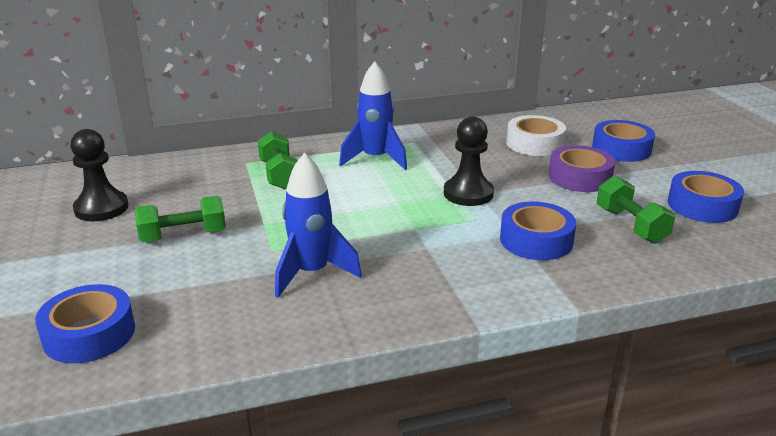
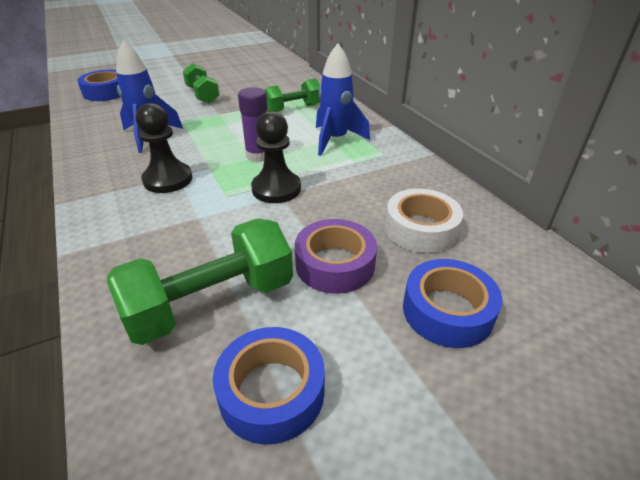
camera: 80 degrees right, 10 degrees up
black pawn [71,129,129,221] -> black pawn moved to [136,103,192,193]
blue tape [500,202,576,260] -> none
green dumbbell [597,176,675,244] -> green dumbbell [107,218,293,345], size x1.56
none -> purple glue stick [238,87,267,162]

